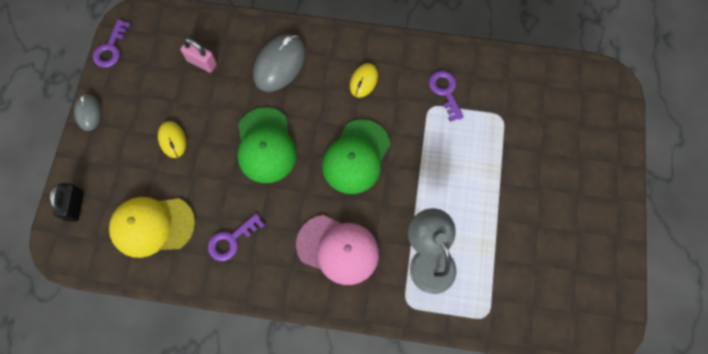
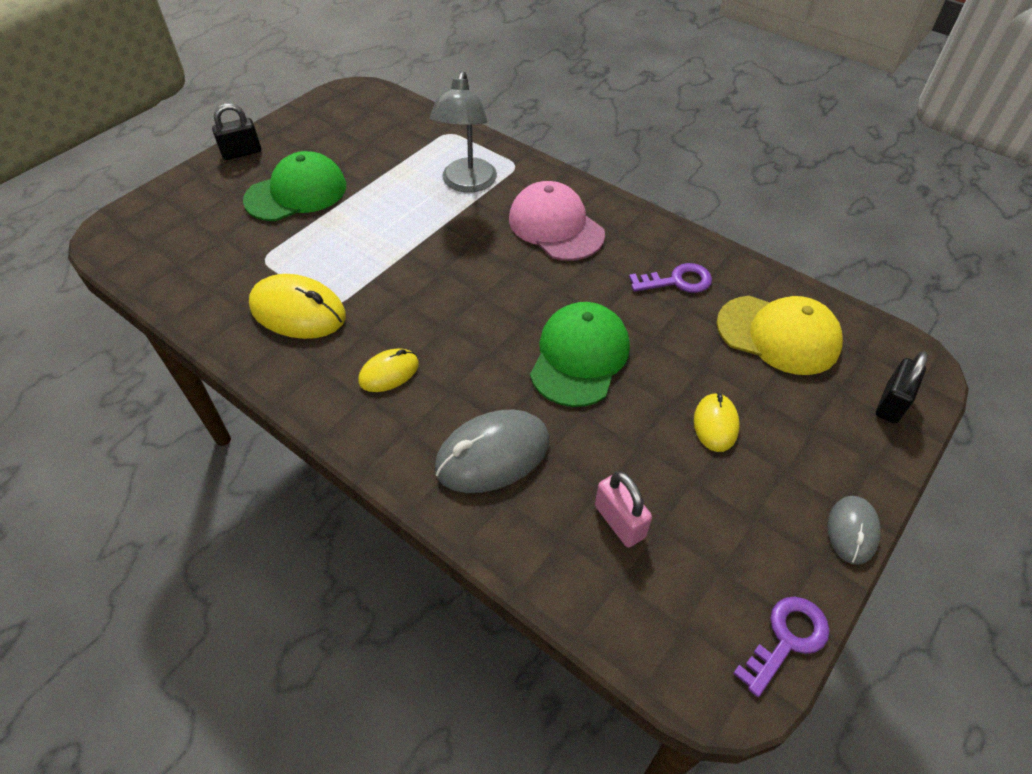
camera: 150 degrees left, 20 degrees down
green cap [322,119,390,194] -> green cap moved to [243,151,346,221]
purple key [429,71,464,122] -> yellow mouse [249,274,346,339]
none -> black padlock [212,103,261,160]

